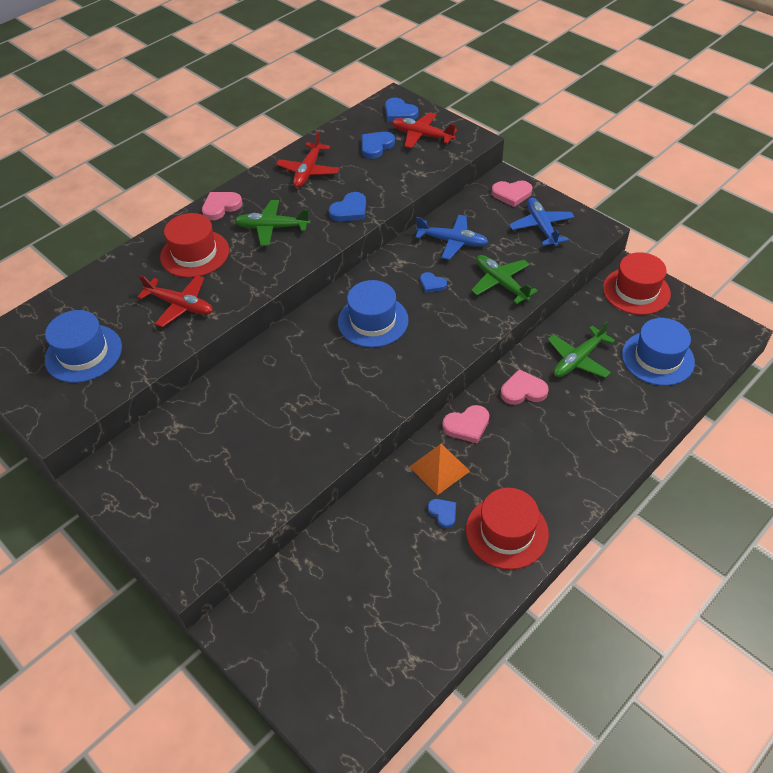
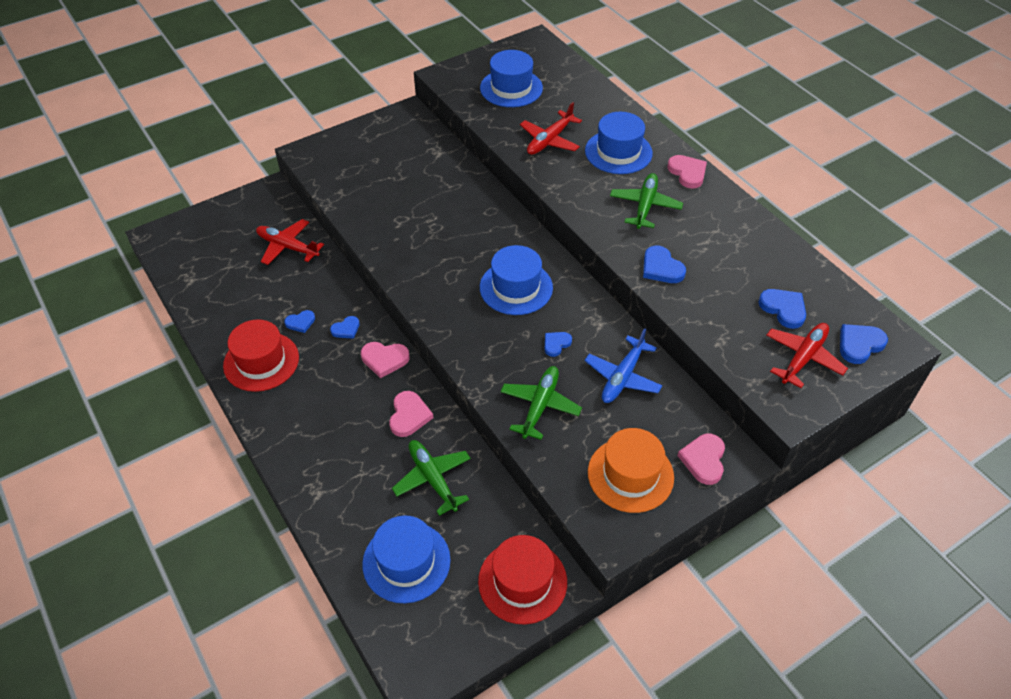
camera: 100 degrees right, 0 degrees up
red hat [160,213,229,278] -> blue hat [585,112,653,174]
red plane [276,131,339,188] -> red plane moved to [256,219,324,265]
orange pyramid [409,444,470,495] -> blue heart [330,316,360,339]
pink heart [442,405,489,443] -> pink heart turned 75 degrees counterclockwise [361,342,409,378]
green plane [471,255,538,304] -> green plane turned 45 degrees counterclockwise [500,366,582,440]
blue plane [509,198,574,246] -> orange hat [588,428,674,513]

